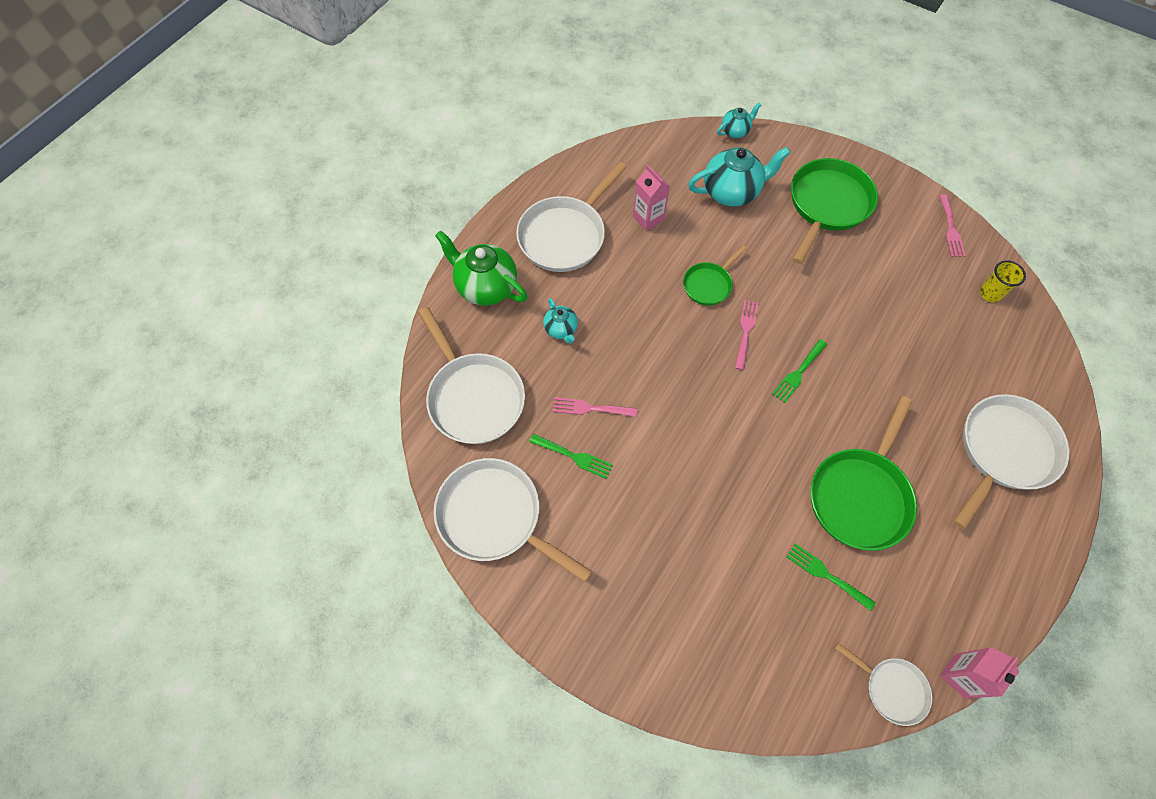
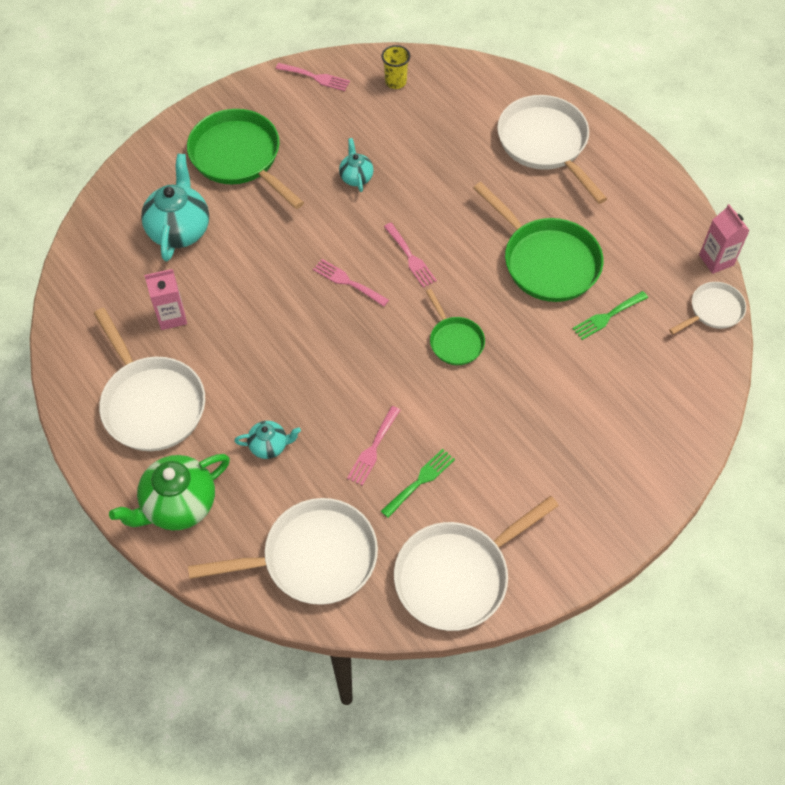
camera: 70 degrees left, 5 degrees down
green pan [683,245,747,305] -> green pan moved to [426,289,485,365]
turquoise teapot [717,103,761,138] -> turquoise teapot moved to [339,138,374,192]
green fork [772,339,827,403] -> pink fork [384,223,437,288]

